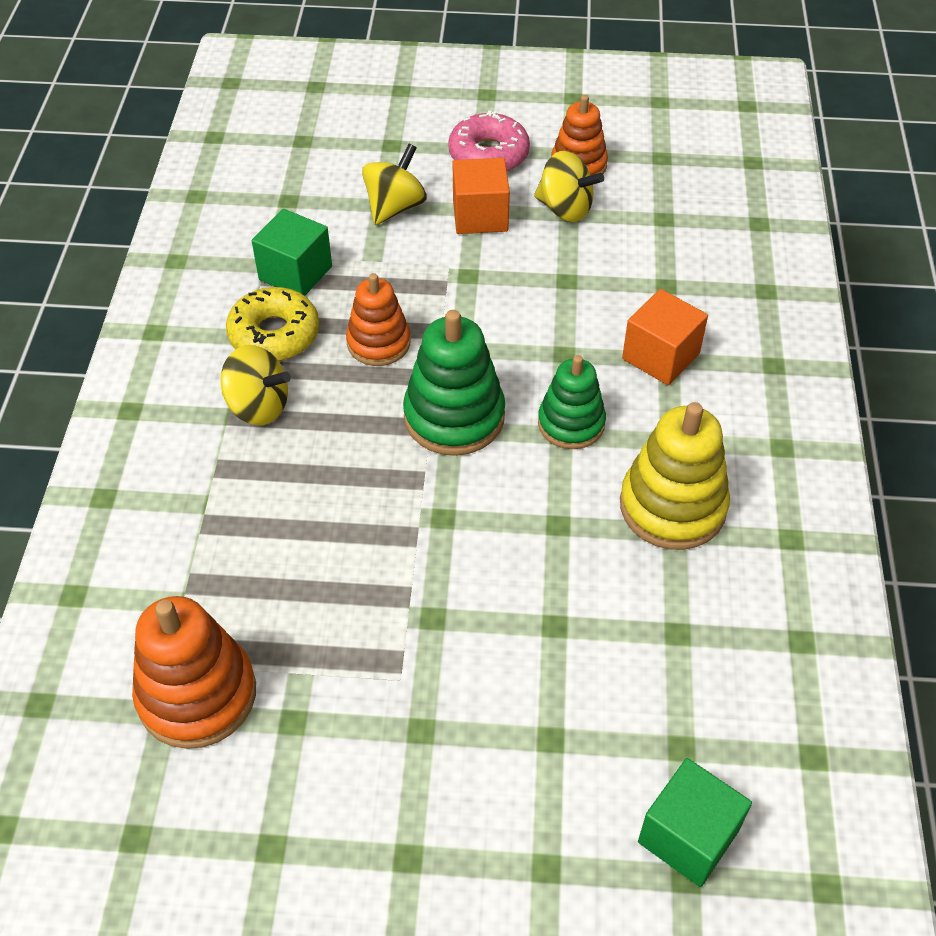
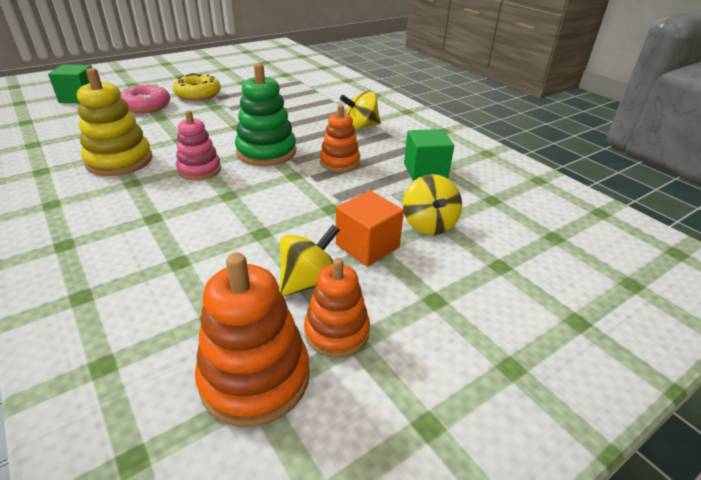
camera: 140 degrees right, 15 degrees down
orange stacking toy [132,596,256,749] -> orange stacking toy moved to [195,253,310,427]
yellow donut [226,287,319,361] -> yellow donut moved to [173,73,221,101]
pink donut [448,110,530,171] -> pink donut moved to [121,84,170,113]
yellow spinning top [534,151,604,222] -> yellow spinning top turned 150 degrees clockwise [279,225,340,297]
green stacking toy [538,355,606,449] -> pink stacking toy [176,110,221,180]
orange cube [622,289,708,385] -> none

